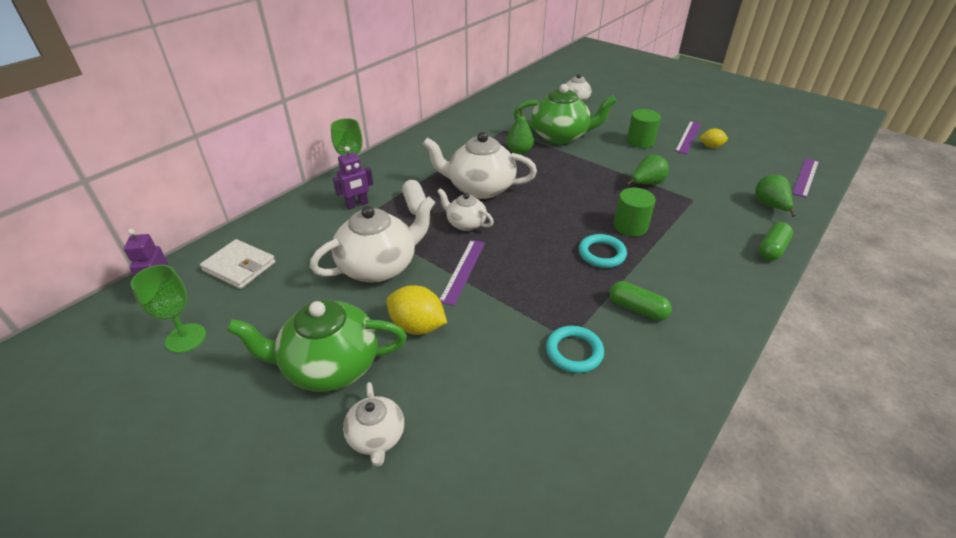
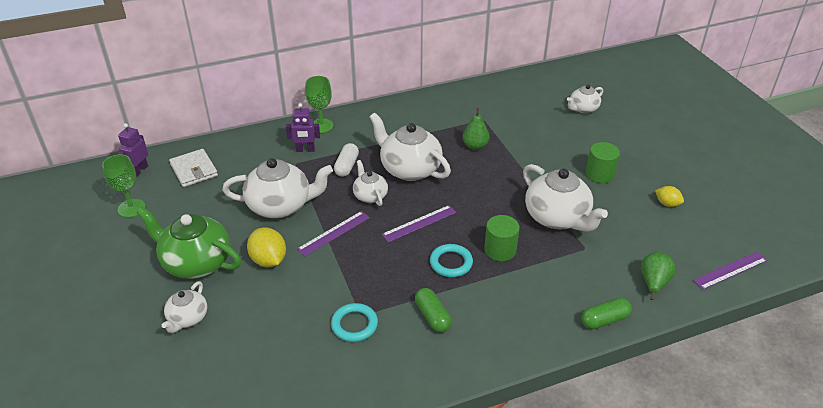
camera: 30 degrees right, 0 degrees up
green teapot [514,84,617,144] -> none
green pear [626,155,669,186] -> white teapot [523,164,608,232]
purple ruler [675,121,701,154] -> purple ruler moved to [381,205,457,242]

